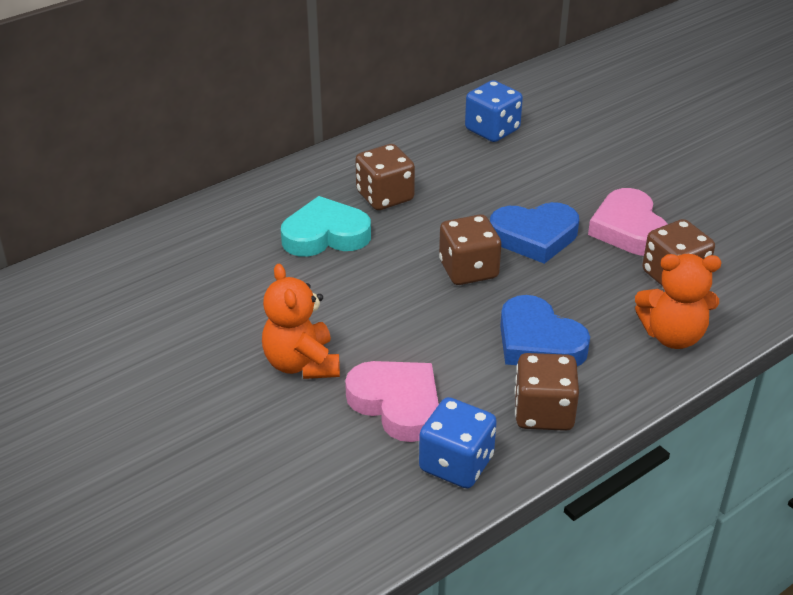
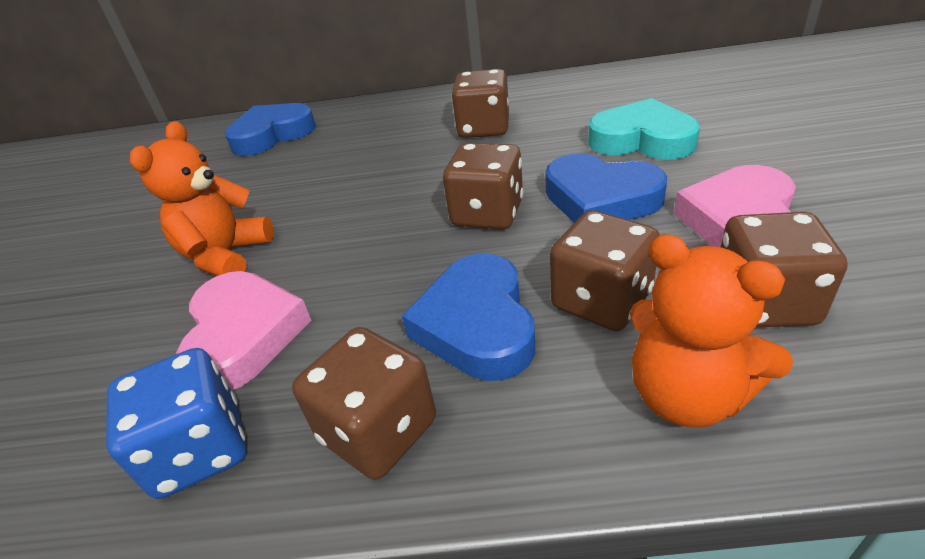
camera: 40 degrees right, 0 degrees up
turquoise heart [281,196,371,257] -> turquoise heart moved to [588,98,700,160]
blue dice [465,80,523,142] -> none
none -> blue heart [225,103,316,156]
none -> brown dice [550,210,660,331]

